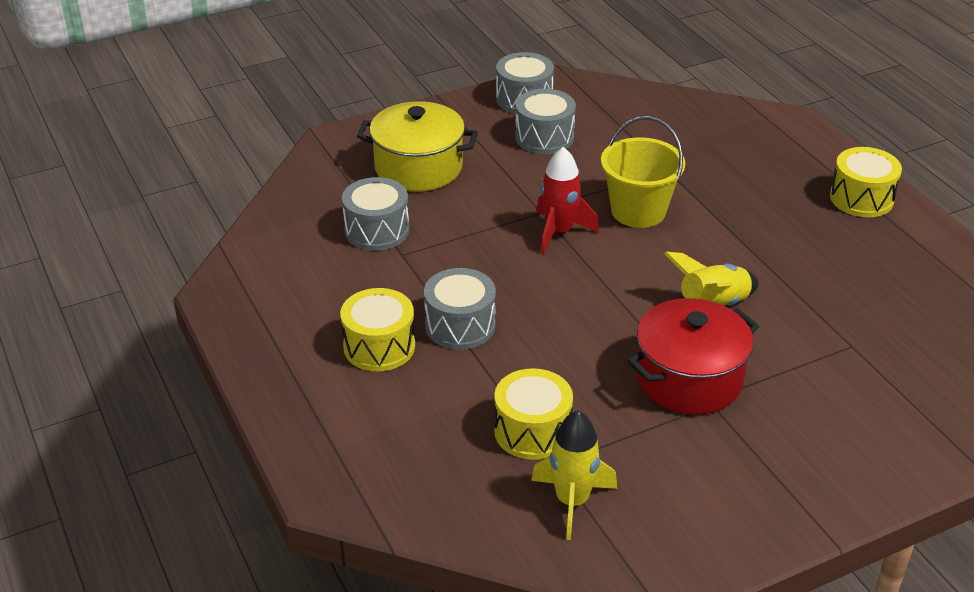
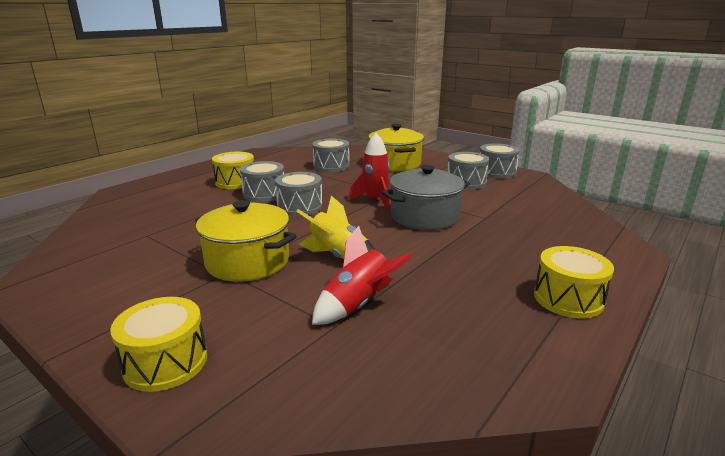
camera: 65 degrees right, 15 degrees down
yellow drum [494,368,573,460] -> yellow drum moved to [110,297,207,392]
yellow rocket [531,411,617,540] -> none
yellow bucket [601,116,685,228] -> grey pot [381,165,470,230]
red pot [627,298,759,415] -> yellow pot [195,200,297,282]
none -> grey drum [275,172,323,216]
none -> red rocket [312,226,412,325]

